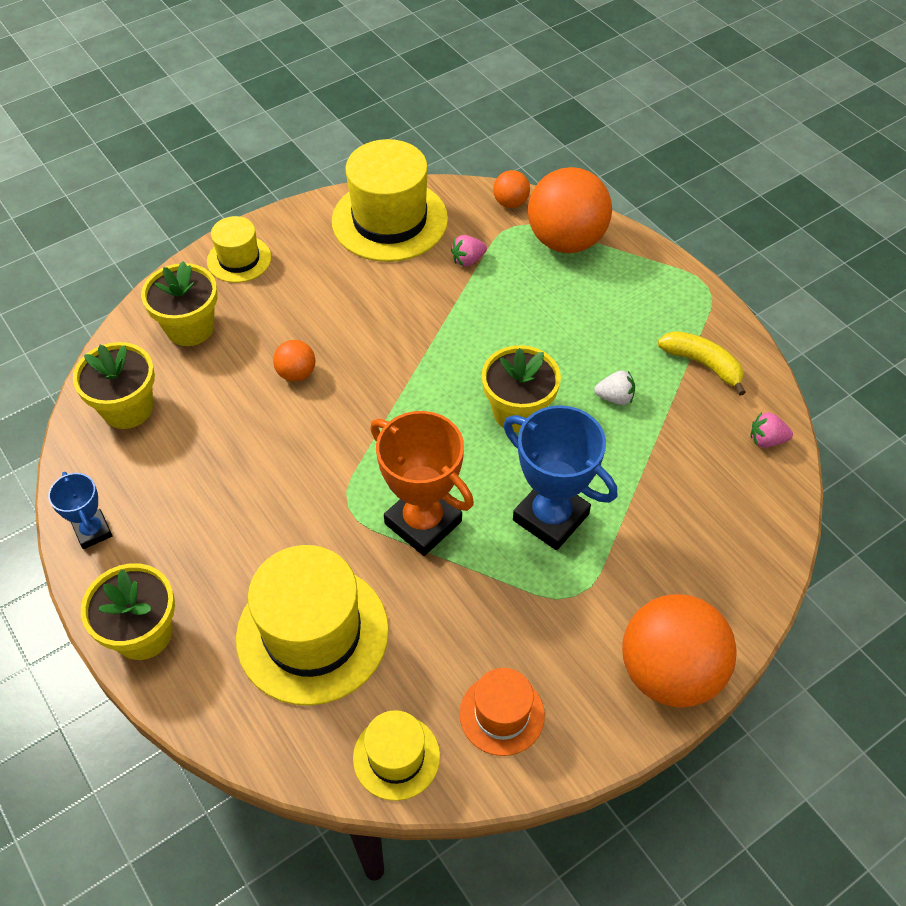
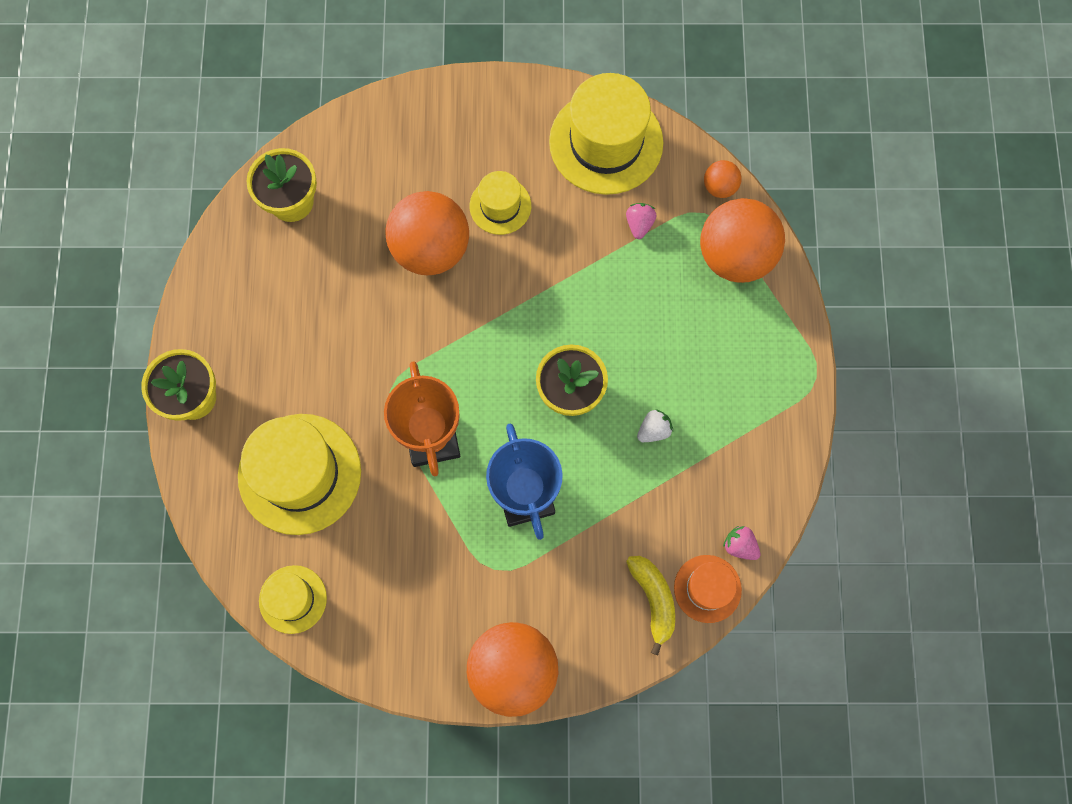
camera: 35 degrees right, 20 degrees up
blue trophy [48,472,113,549] -> none
yellow flower pot [141,261,218,346] -> none
yellow hat [207,216,271,283] -> yellow hat moved to [470,171,531,235]
orange ball [273,340,315,382] -> orange ball [385,191,469,275], size x2.17
pink strawberry [451,235,487,267] -> pink strawberry turned 90 degrees clockwise [626,203,657,239]
orange hat [460,668,545,756] -> orange hat moved to [674,555,742,623]
white strawberry [594,370,635,405] -> white strawberry turned 75 degrees counterclockwise [637,409,673,442]
yellow banana [658,331,746,396] -> yellow banana moved to [626,556,675,655]

